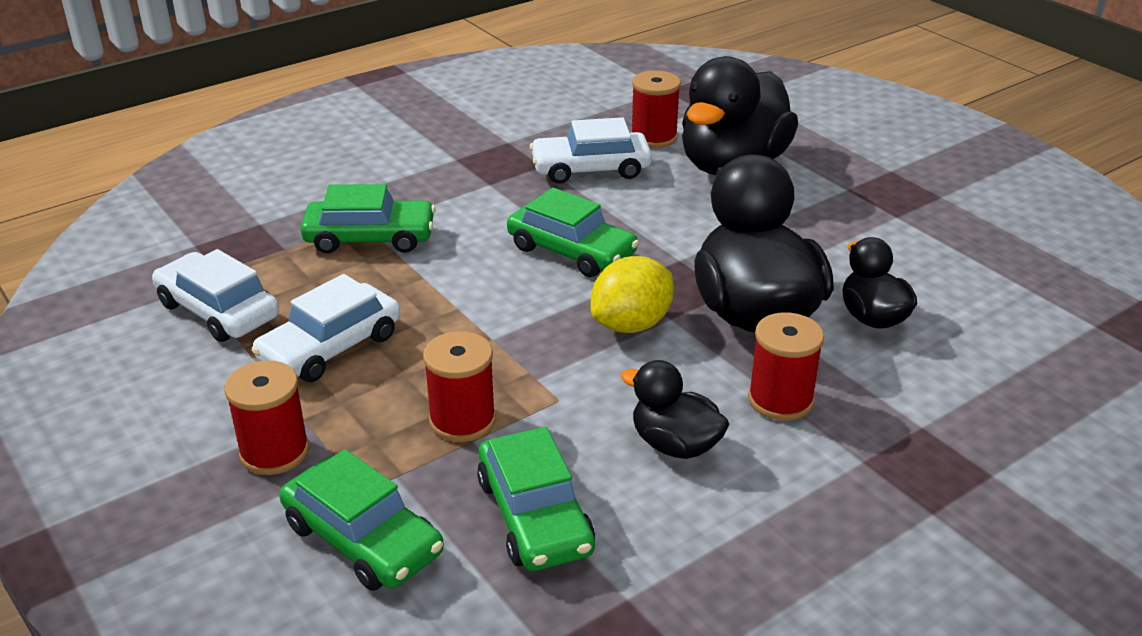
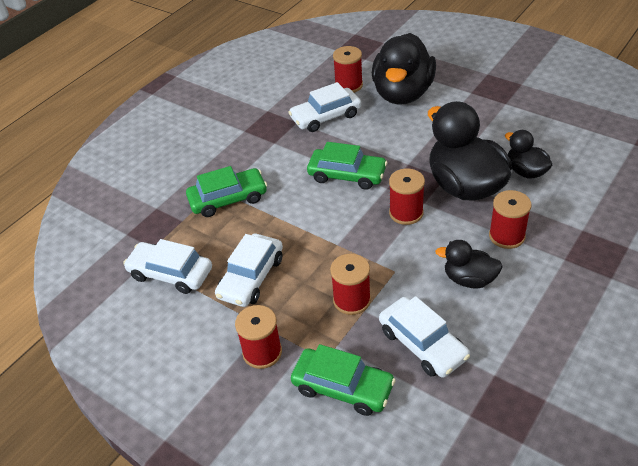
camera: 15 degrees left, 10 degrees up
green car [477,427,595,571] -> white car [379,296,470,378]
yellow lemon [591,256,674,333] -> red spool [389,169,425,225]

